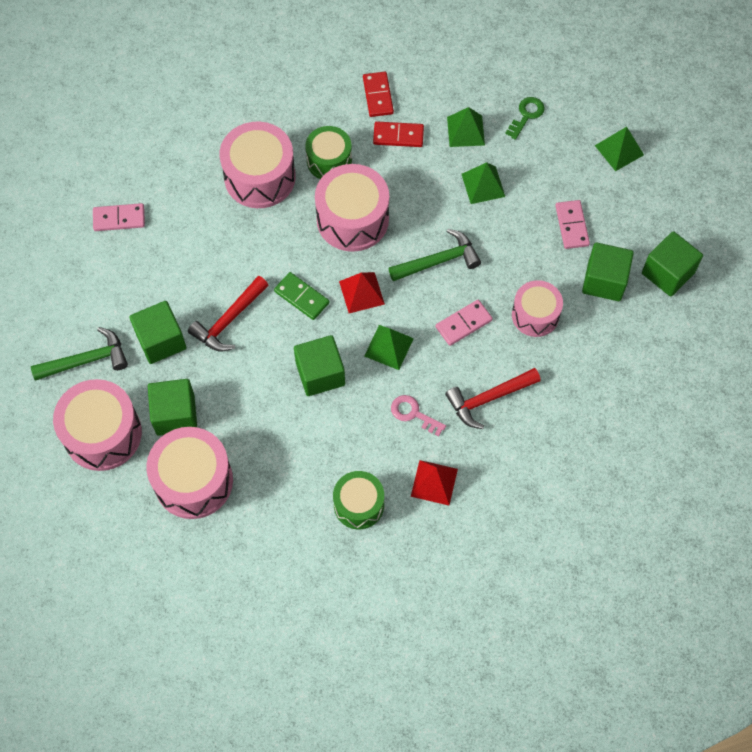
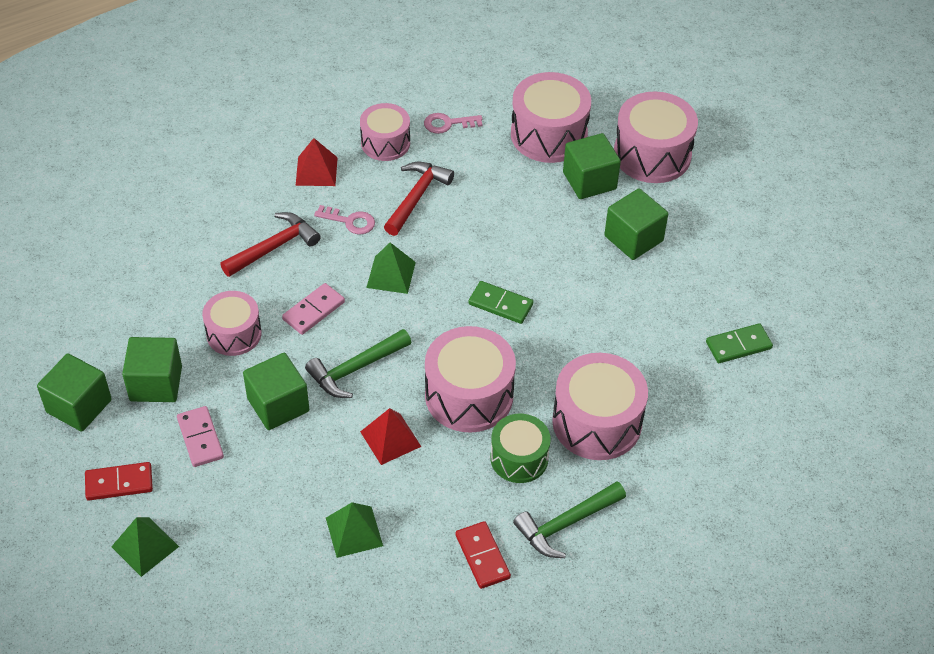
camera: 165 degrees right, 15 degrees down
green hammer [31,327,128,381] -> green hammer moved to [513,481,626,558]
pink domino [93,203,145,231] -> green domino [706,323,773,363]
red hammer [188,276,269,351] -> red hammer moved to [384,162,454,236]
green cube [294,335,345,396] -> green cube moved to [243,353,310,430]
green drum [333,471,384,529] -> pink drum [360,103,410,161]
red pyramid [339,272,385,313] -> red pyramid moved to [360,408,422,465]
red domino [373,121,424,147] -> red domino moved to [85,462,153,501]
green pyramid [462,162,505,204] -> none
green key [505,97,545,140] -> none
none -> pink key [424,113,482,134]

